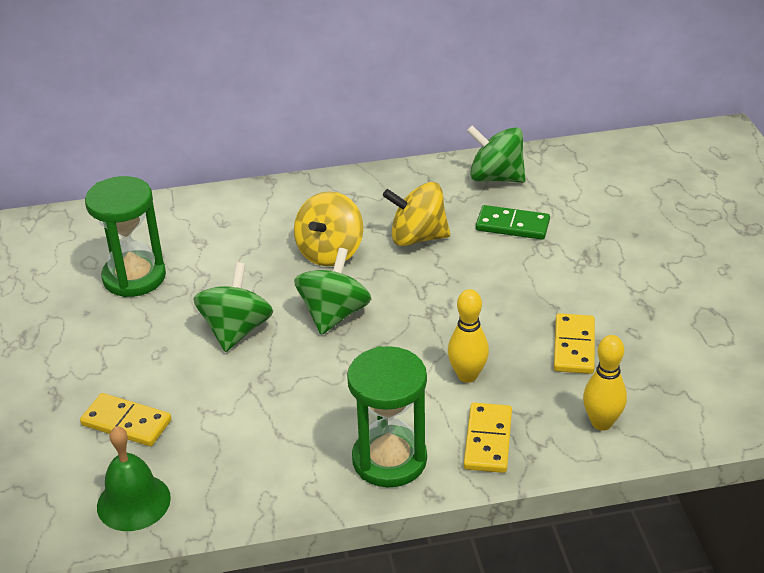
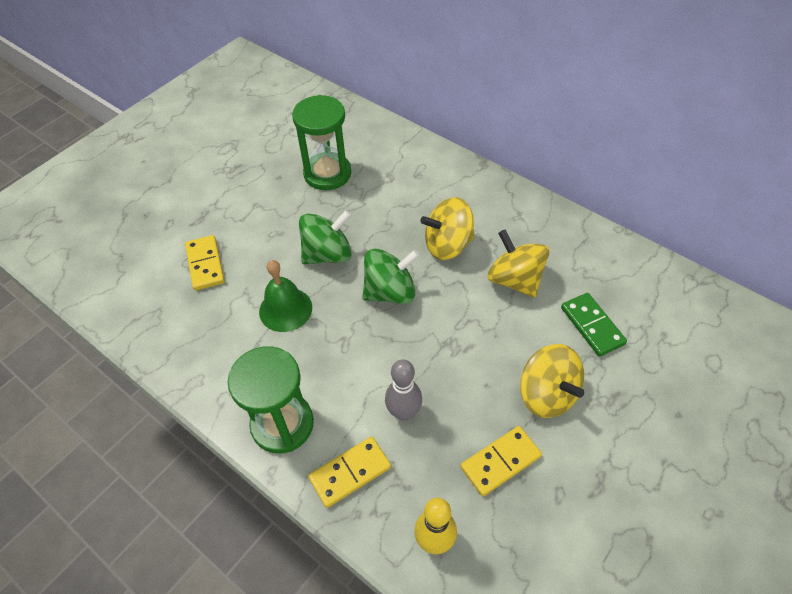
camera: 50 degrees right, 15 degrees up
green bell [97,426,171,531] -> green bell moved to [259,260,312,332]
yellow bowling pin [448,289,489,383] -> grey bowling pin [385,359,422,421]
green spinning top [467,125,526,183] -> none
none -> yellow spinning top [520,344,584,418]

